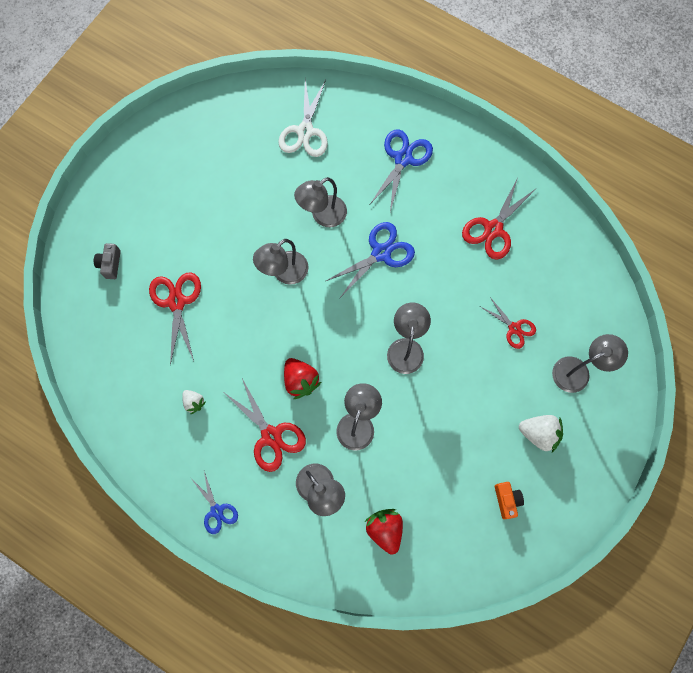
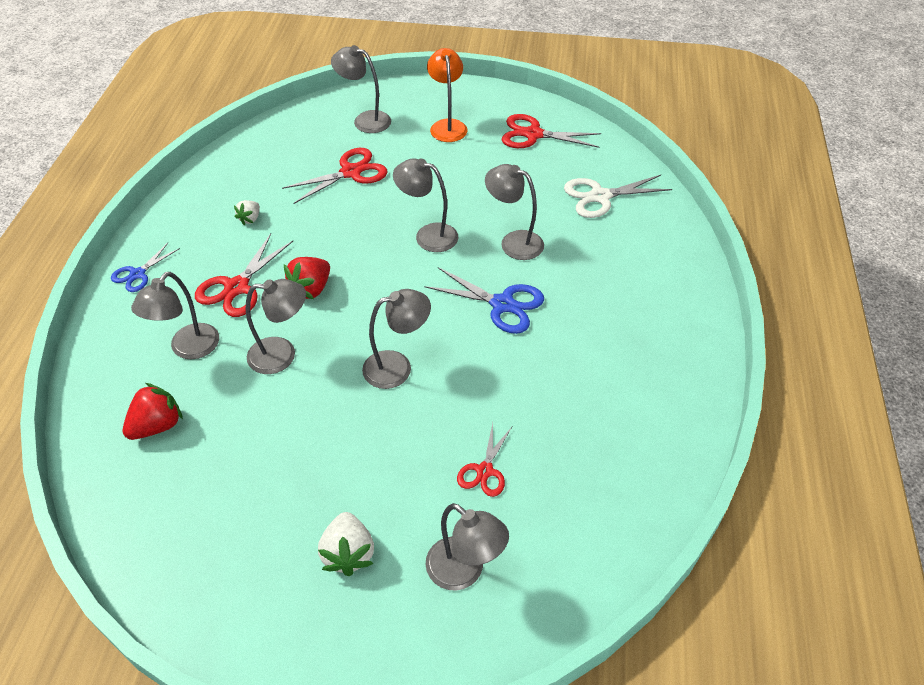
camera: 65 degrees right, 25 degrees down
grey camera [94,243,121,279] -> grey lamp [331,45,391,133]
blue scissors [370,129,433,212] -> none
red scissors [462,178,537,260] -> red scissors moved to [502,114,601,148]
orange camera [495,482,524,519] -> none
none -> orange lamp [427,48,468,142]

